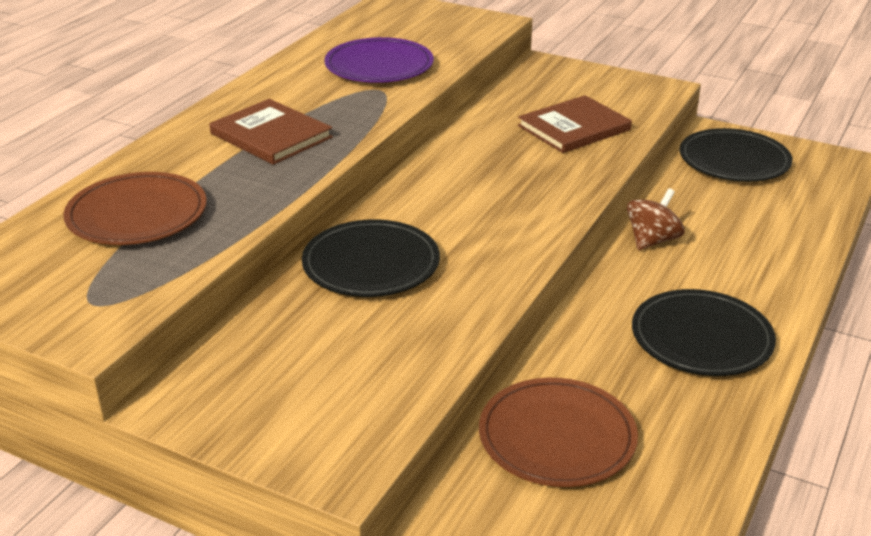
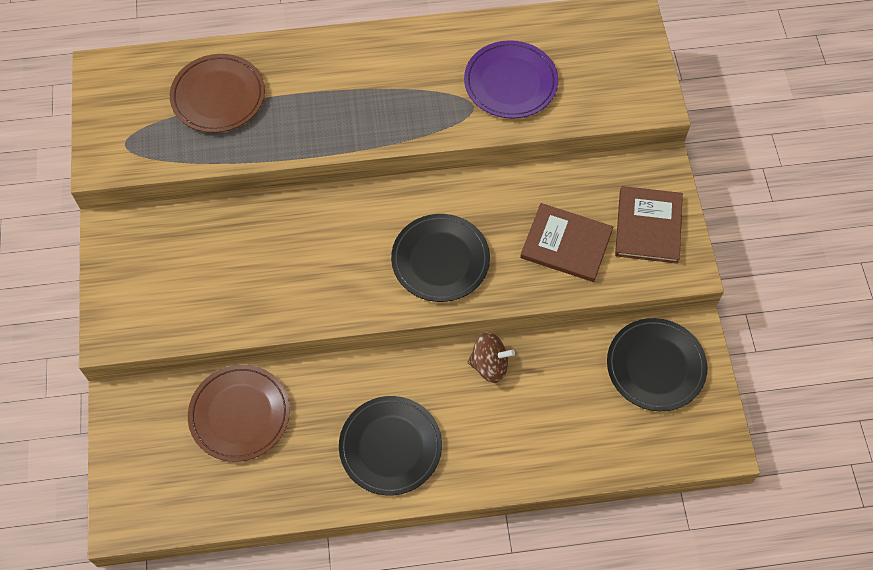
camera: 55 degrees right, 30 degrees up
brown book [210,99,333,165] -> brown book moved to [615,186,683,264]
black plate [302,219,440,297] -> black plate moved to [391,214,490,302]

